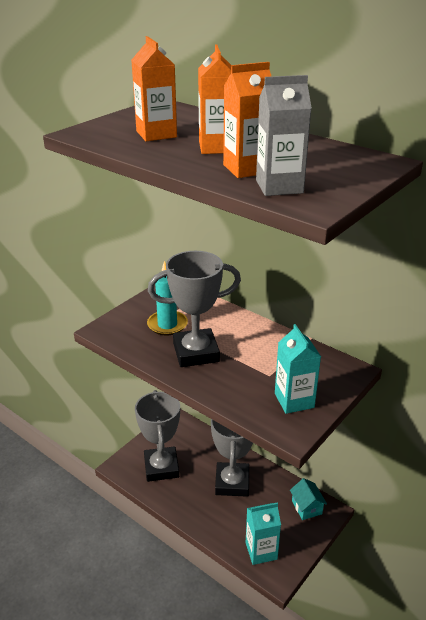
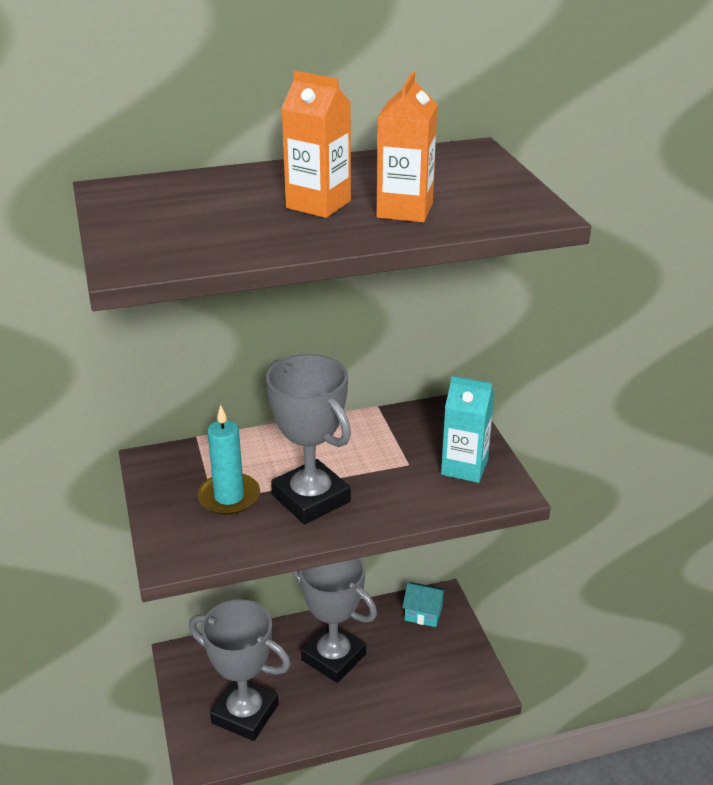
camera: 55 degrees left, 0 degrees up
orange carton [131,36,177,141] -> none
grey trophy [148,251,241,367] -> grey trophy turned 60 degrees counterclockwise [266,354,351,524]
turquoise carton [246,502,281,565] -> none
grey carton [256,75,312,196] -> none

